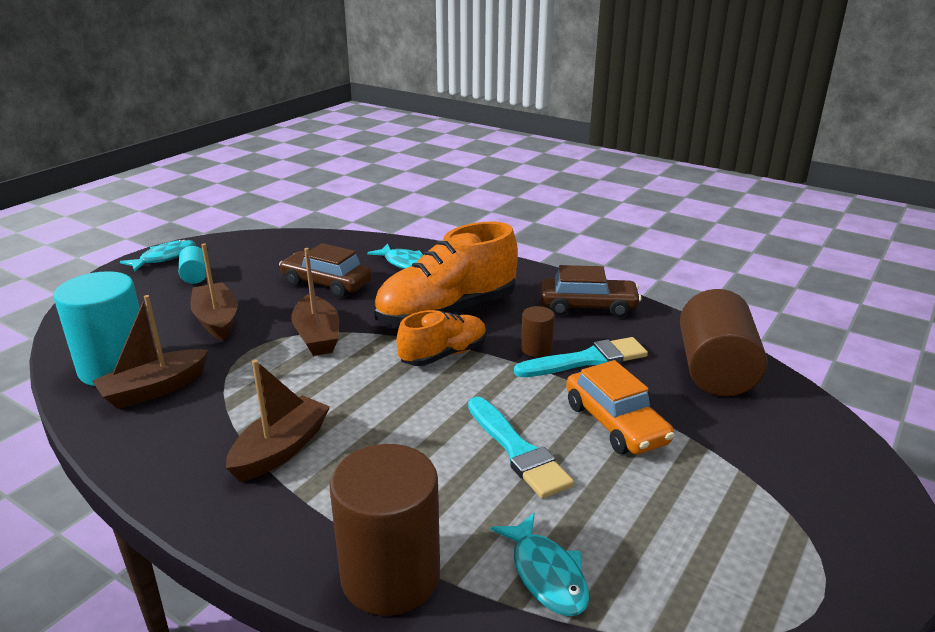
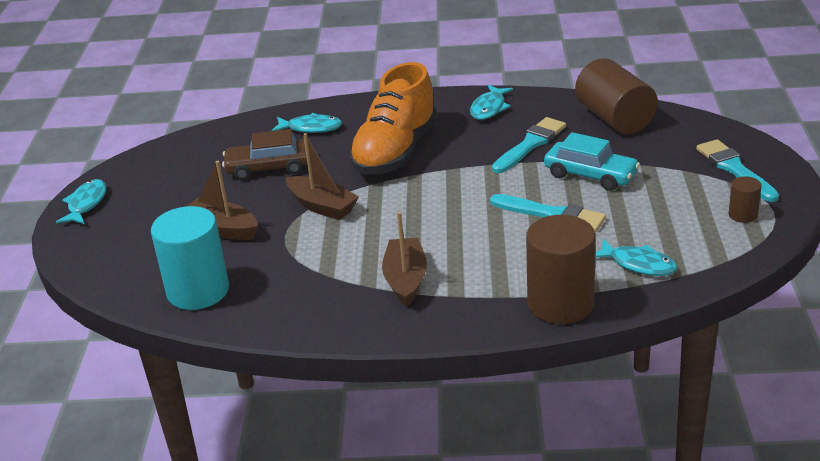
camera: 30 degrees left, 5 degrees up
brown boat [92,295,208,409] -> none
turquoise cylinder [179,246,206,284] -> none
orange shoe [396,310,487,366] -> none
brown cylinder [521,306,555,357] -> brown cylinder moved to [728,176,762,223]
brown car [540,265,642,317] -> turquoise fish [470,85,513,120]
orange car [566,360,675,455] -> turquoise car [544,132,640,191]
none -> turquoise brush [696,139,779,202]

